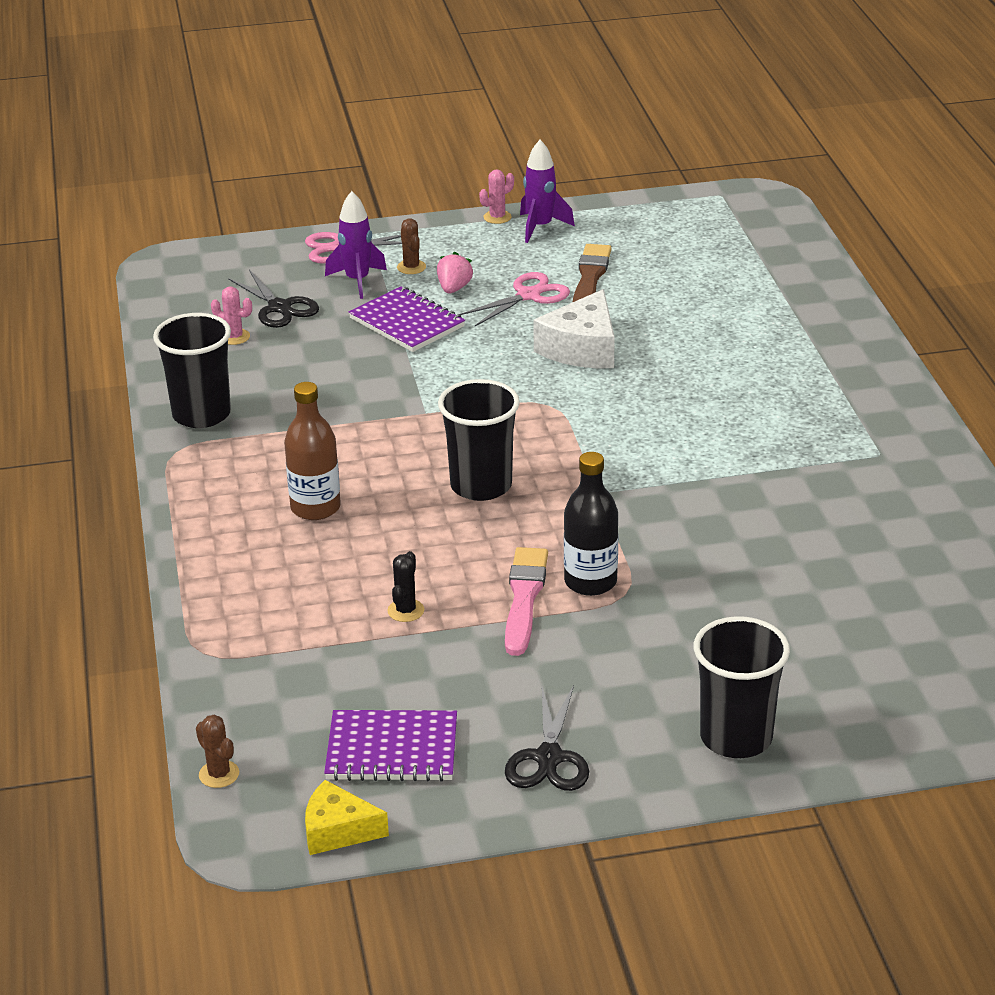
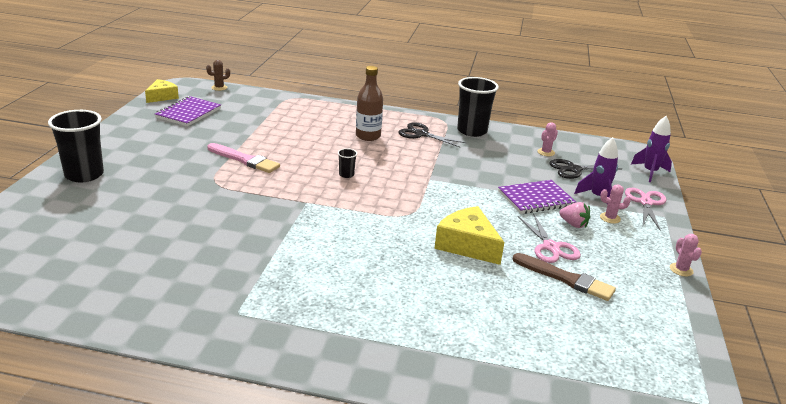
camera: 110 degrees right, 5 degrees down
black cactus [387,551,424,622] -> none
brown cactus [397,218,426,274] -> pink cactus [600,184,631,224]
black cup [438,379,520,501] -> black cup [338,148,357,178], size x0.43
black scissors [505,685,589,791] -> black scissors moved to [398,122,466,148]
purple rocket [520,140,575,243] -> purple rocket moved to [631,116,672,182]
white cheese [533,289,615,368] -> yellow cheese [434,206,504,265]
black bottle [564,452,618,596] -> none

